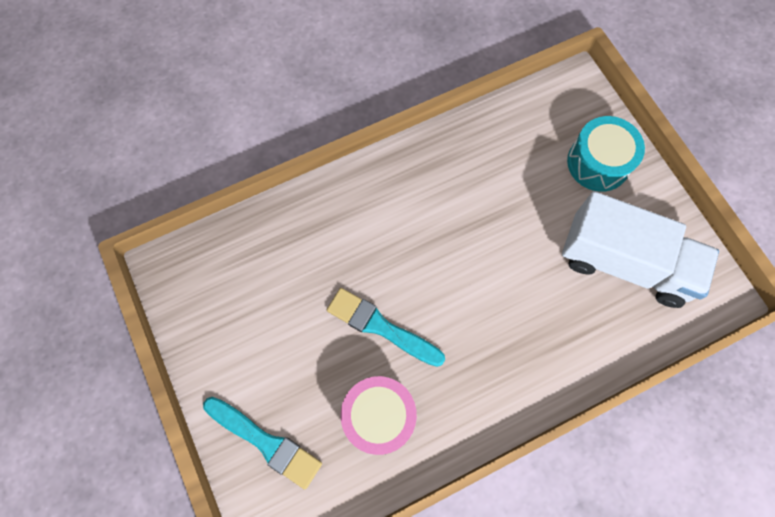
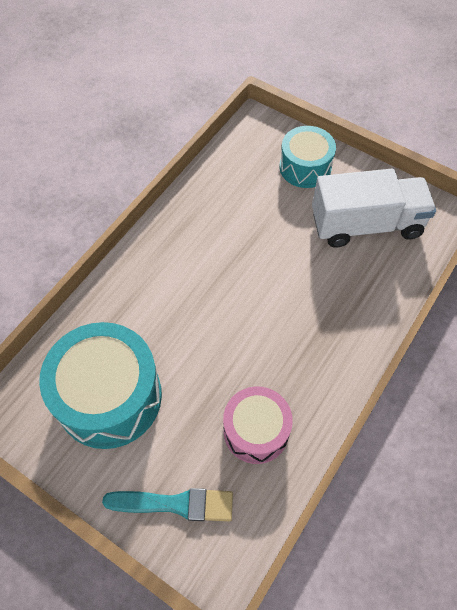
camera: 30 degrees left, 10 degrees down
turquoise brush [327,288,445,367] -> none
none -> turquoise drum [39,322,162,449]

